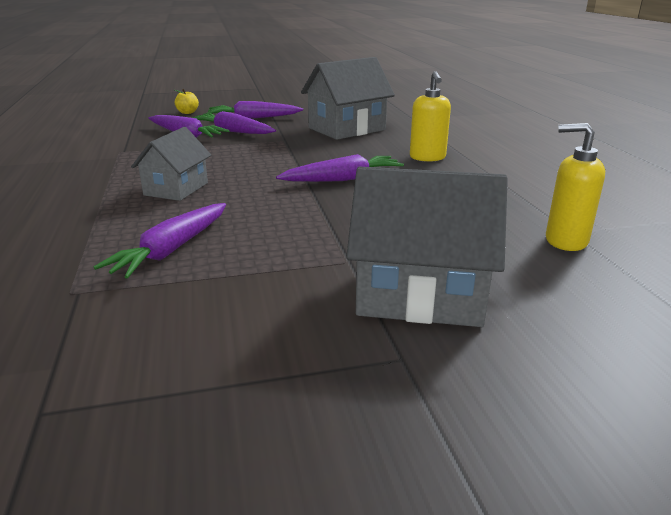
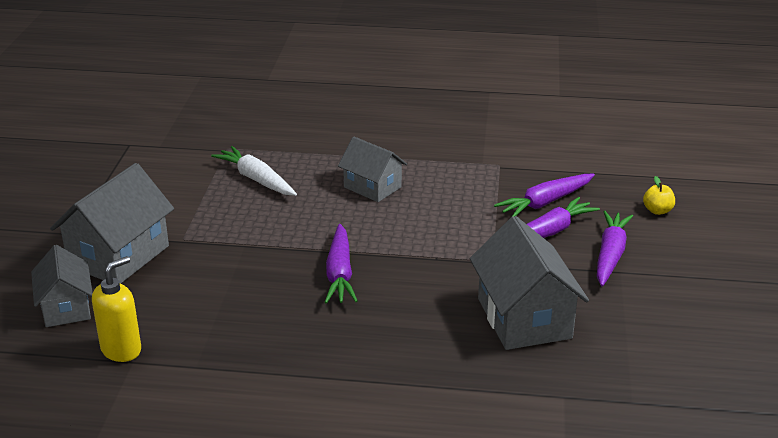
camera: 110 degrees right, 5 degrees up
purple carrot [93,203,226,279] -> white carrot [211,146,297,196]
yellow soap dispenser [410,71,451,162] -> none
none -> grey house [31,245,93,327]

